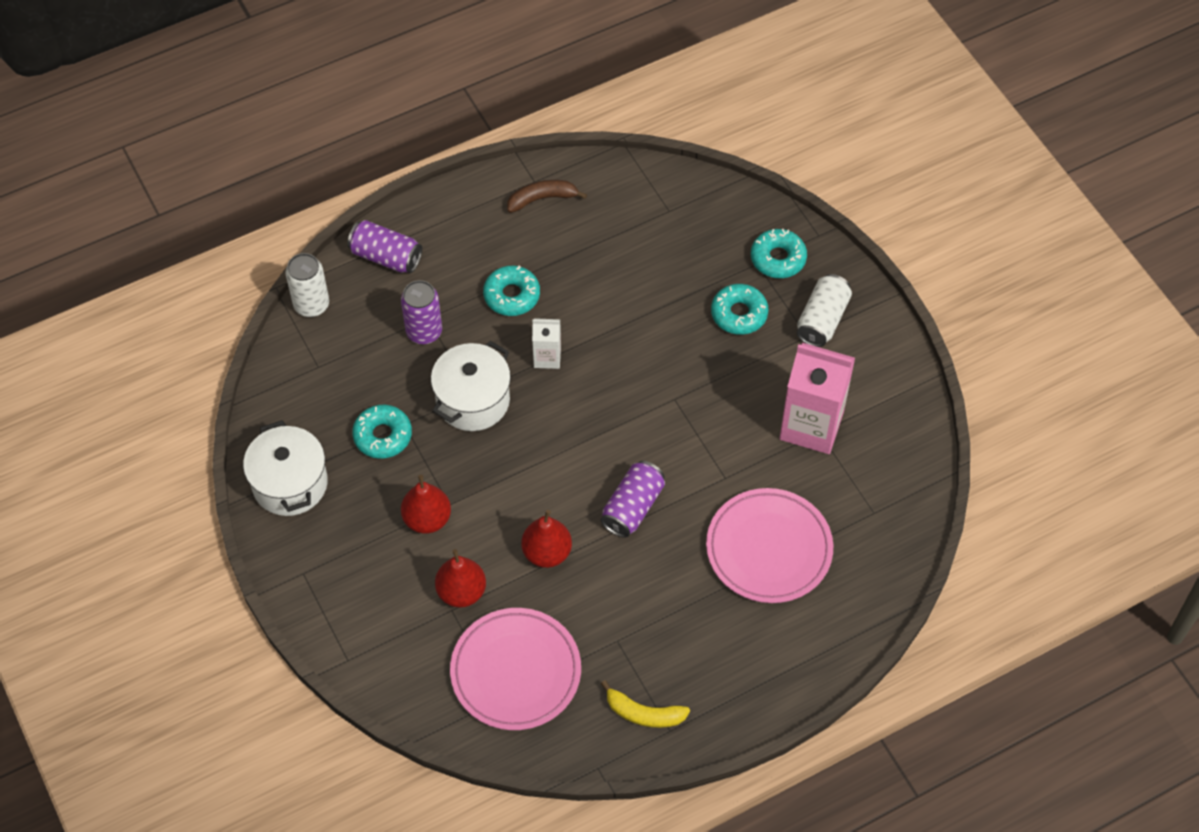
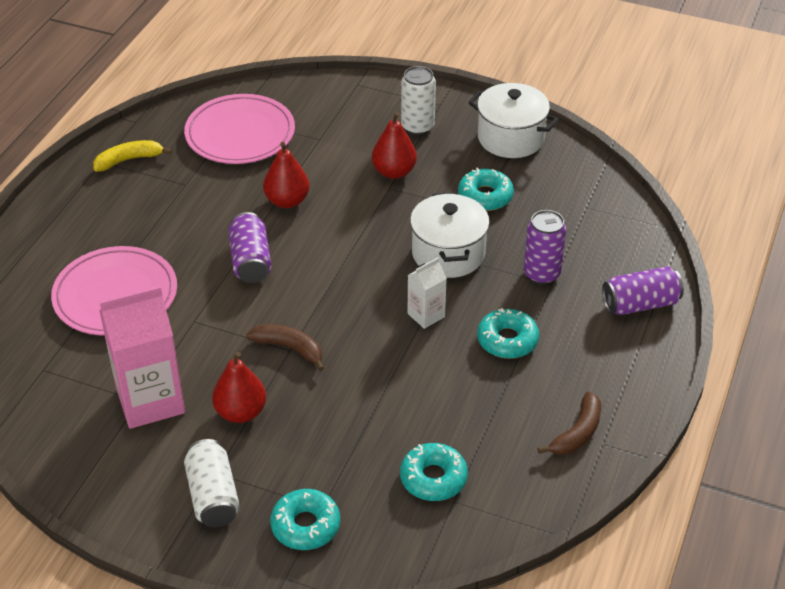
camera: 140 degrees right, 15 degrees down
white can [285,253,329,317] -> white can moved to [401,66,436,135]
red pear [435,549,486,608] -> red pear moved to [212,352,266,423]
turquoise donut [711,284,768,335] -> turquoise donut moved to [400,443,468,501]
none -> brown banana [246,324,324,371]

